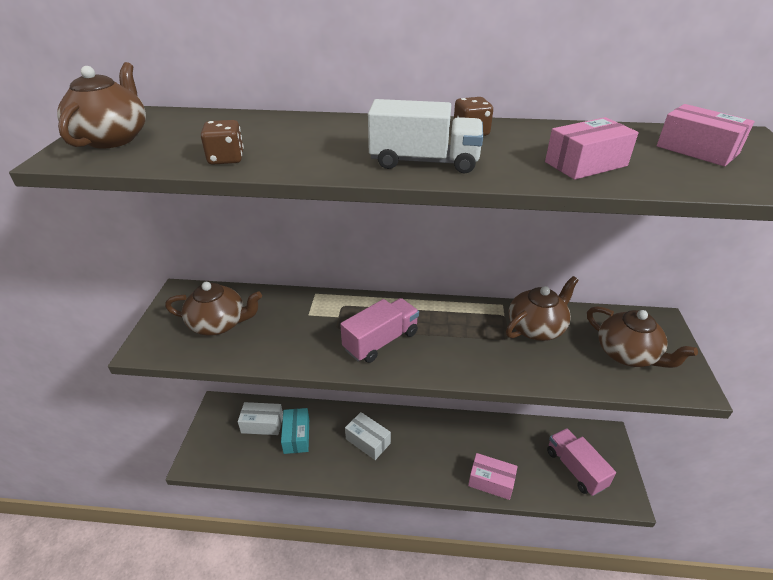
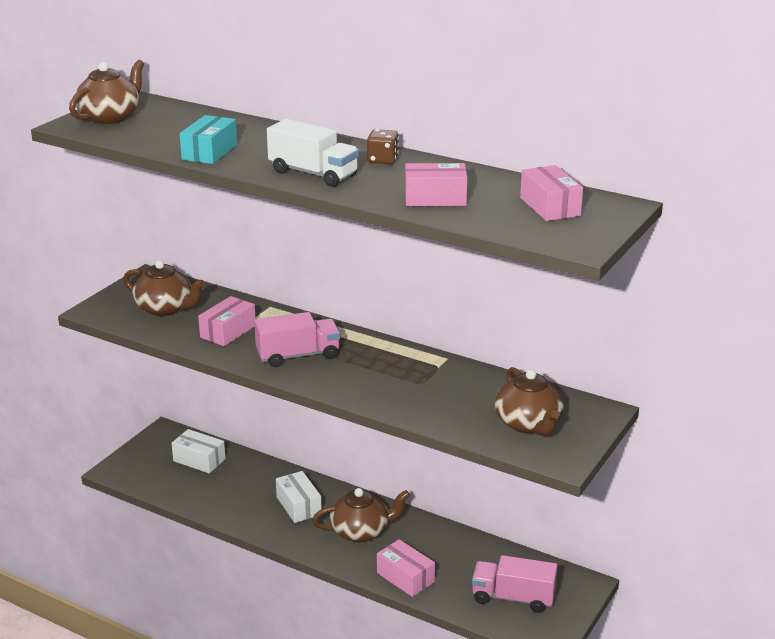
camera: 25 degrees right, 10 degrees down
brown dice [201,120,244,165] -> none
turquoise box [281,408,309,454] -> turquoise box moved to [179,115,237,164]
brown teapot [506,276,578,341] -> brown teapot moved to [312,488,410,542]
pink truck [547,428,616,496] -> pink truck turned 75 degrees counterclockwise [472,555,558,613]
none -> pink box [198,296,256,346]

